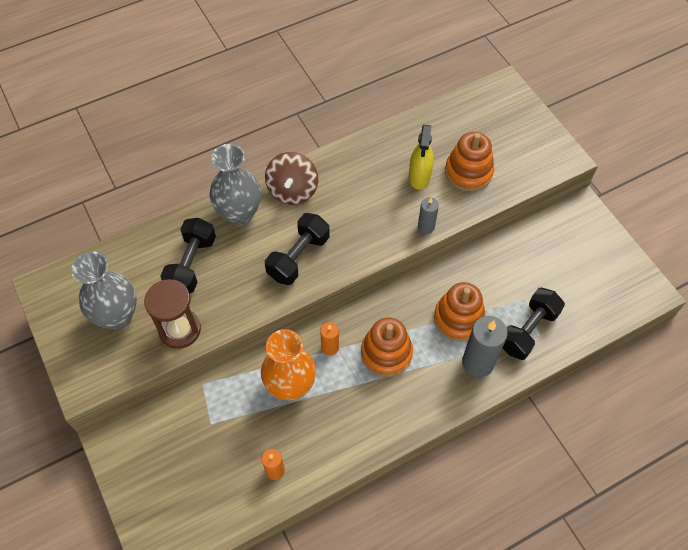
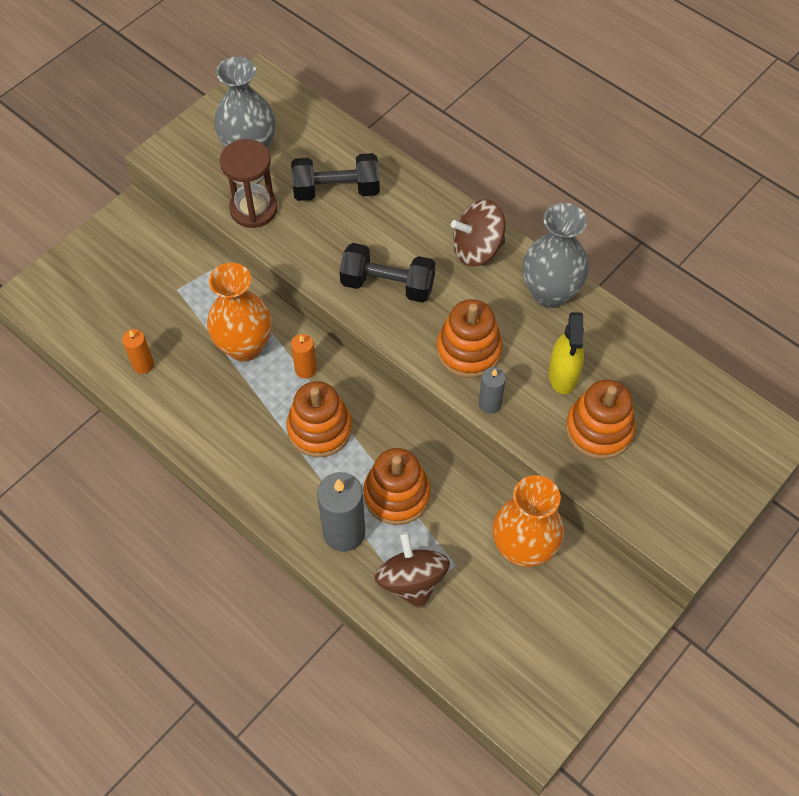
camera: 70 degrees right, 0 degrees up
grey vase [210,144,261,226] -> grey vase moved to [523,203,589,308]
yellow spray bottle [409,125,434,190] -> yellow spray bottle turned 75 degrees counterclockwise [548,312,584,394]
black dumbbell [503,287,565,360] -> brown spinning top [375,532,450,609]
none -> orange stacking toy [437,299,502,378]
none -> orange vase [493,475,564,567]

